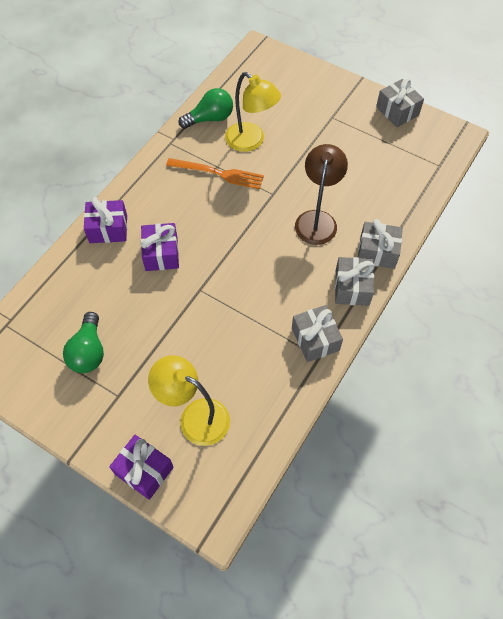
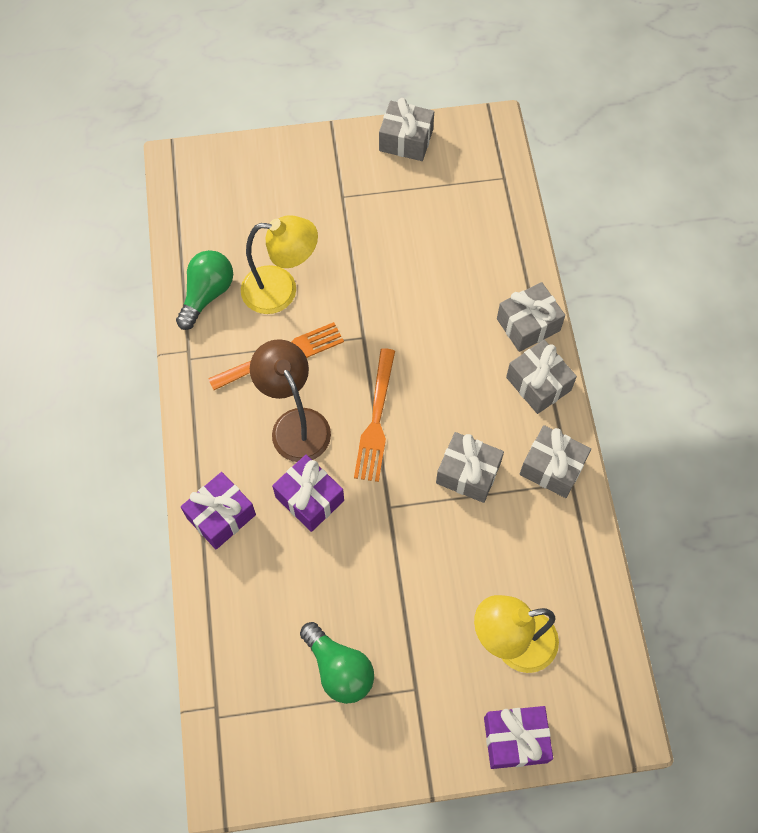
camera: 40 degrees left, 5 degrees up
brown lamp [295,144,348,245] -> brown lamp moved to [250,339,331,462]
none -> orange fork [354,348,395,482]
none -> grey gift [436,432,504,503]

